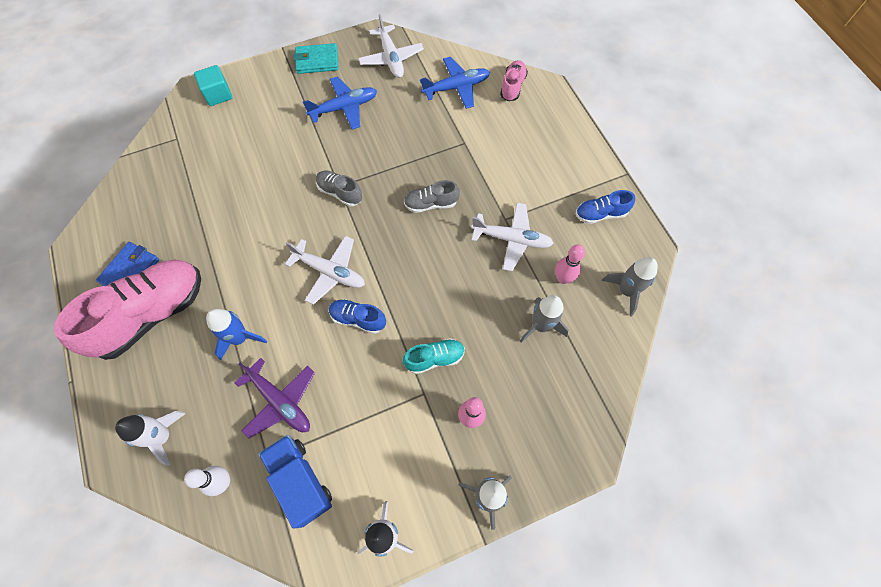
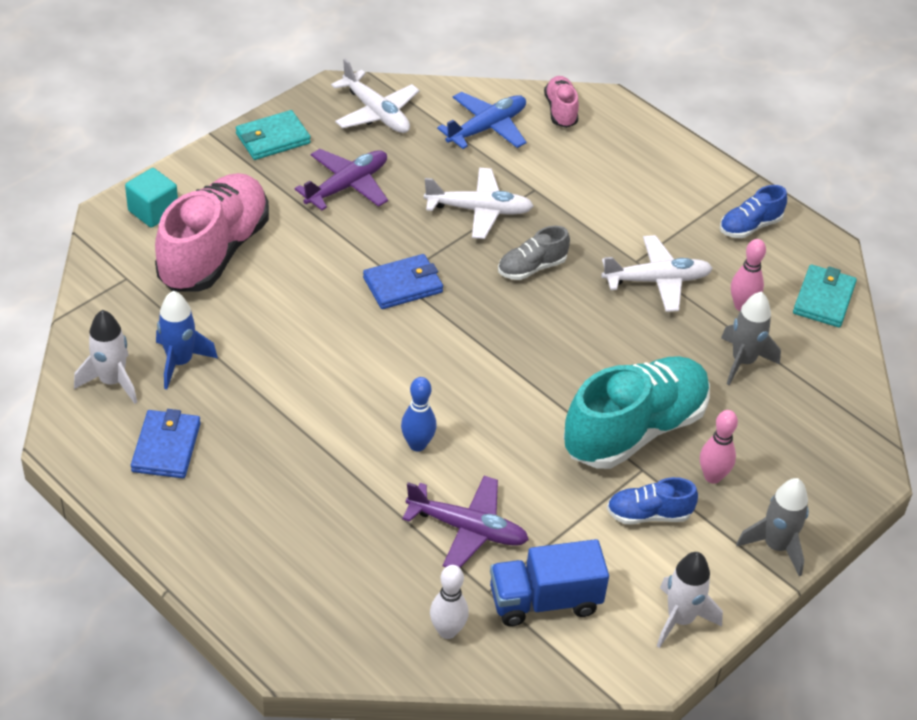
camera: 25 degrees left, 20 degrees down
pink shoe [54,260,201,360] -> pink shoe moved to [155,173,269,292]
white rocket [115,411,186,466] -> white rocket moved to [74,310,137,404]
blue rocket [206,309,267,360] -> blue rocket moved to [156,291,218,389]
blue truck [259,435,332,529] -> blue truck turned 45 degrees counterclockwise [490,539,609,626]
white plane [285,236,365,305] -> white plane moved to [424,168,533,239]
blue plane [303,76,377,130] -> purple plane [295,149,388,210]
grey shoe [316,171,362,206] -> blue wallet [363,254,443,309]
blue shoe [329,299,386,334] -> blue shoe moved to [607,477,698,524]
turquoise shoe [403,338,465,374] -> turquoise shoe [563,356,710,469], size x2.12
grey rocket [602,257,658,316] -> turquoise wallet [793,264,857,328]
none -> blue bowling pin [401,377,437,451]

